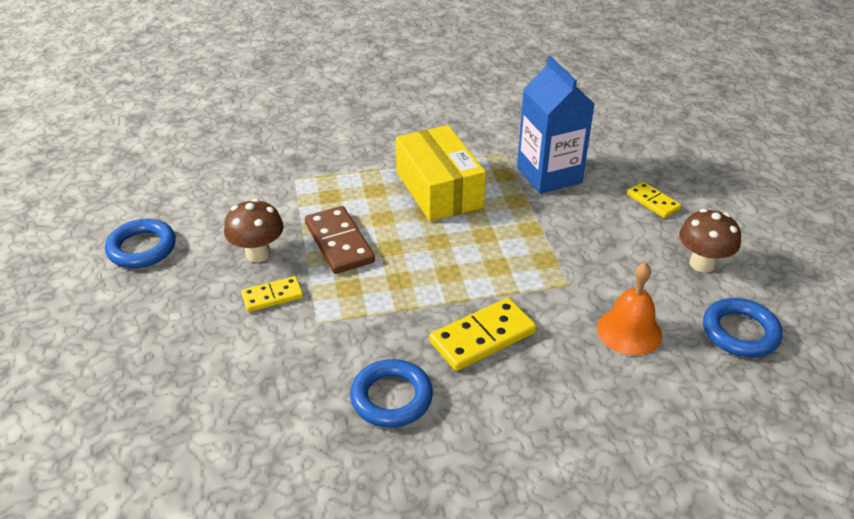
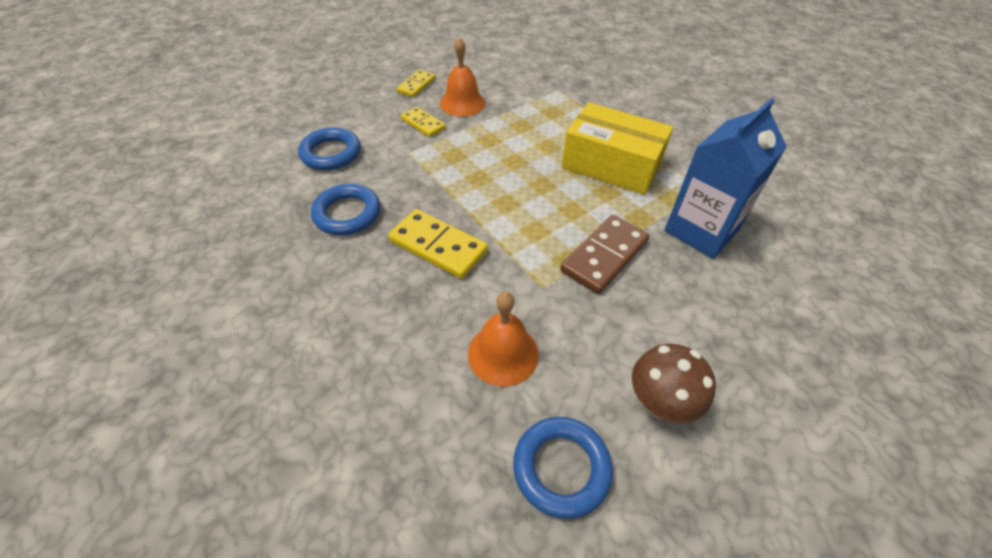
camera: 65 degrees right, 10 degrees up
blue ring [105,219,176,268] -> blue ring moved to [298,127,361,170]
brown mushroom [224,198,284,262] -> orange bell [440,37,485,116]
brown domino [305,206,375,274] -> brown domino moved to [560,215,650,294]
yellow box [396,125,486,222] -> yellow box turned 75 degrees clockwise [562,102,673,195]
yellow domino [627,182,681,218] -> yellow domino moved to [397,70,435,97]

